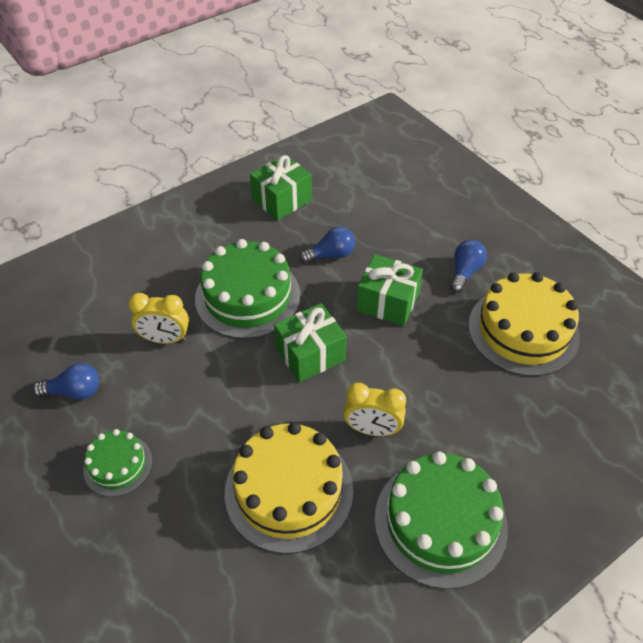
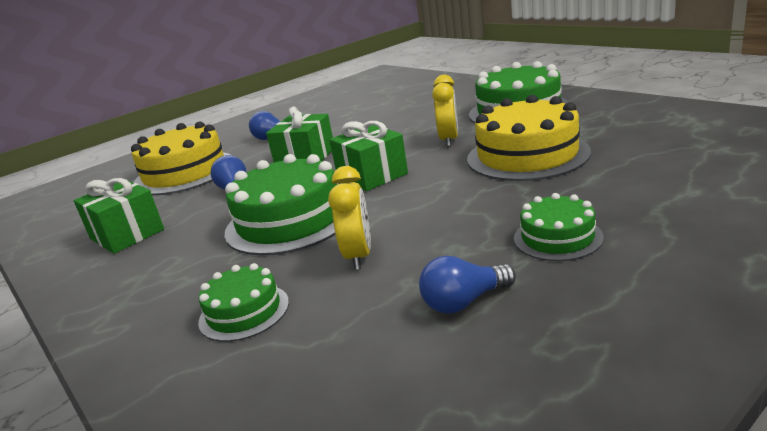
camera: 90 degrees left, 25 degrees down
blue light bulb [33,363,100,400] -> blue light bulb turned 105 degrees counterclockwise [419,256,516,314]
yellow cake [468,272,580,376] -> yellow cake moved to [131,121,230,195]
none -> green cake [198,263,289,342]

